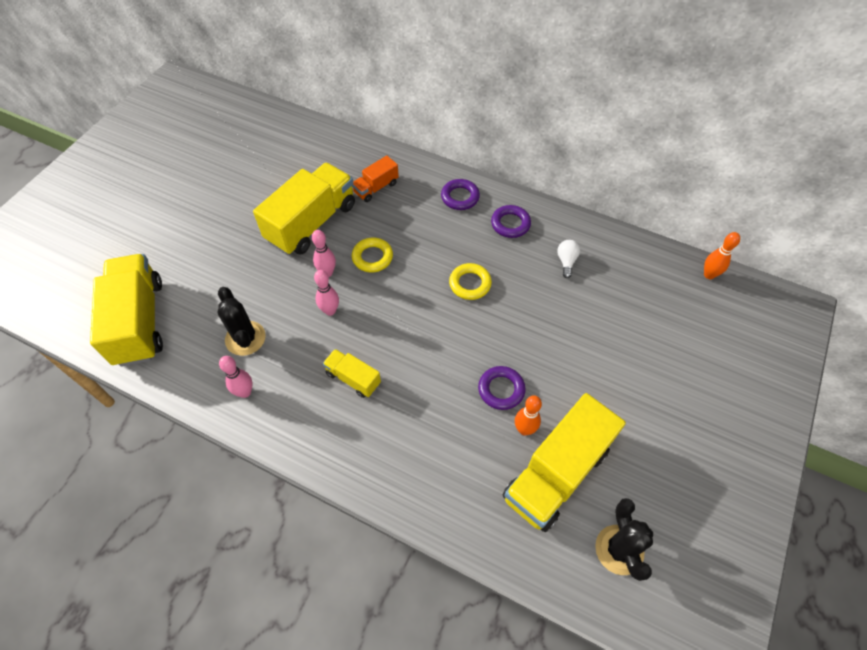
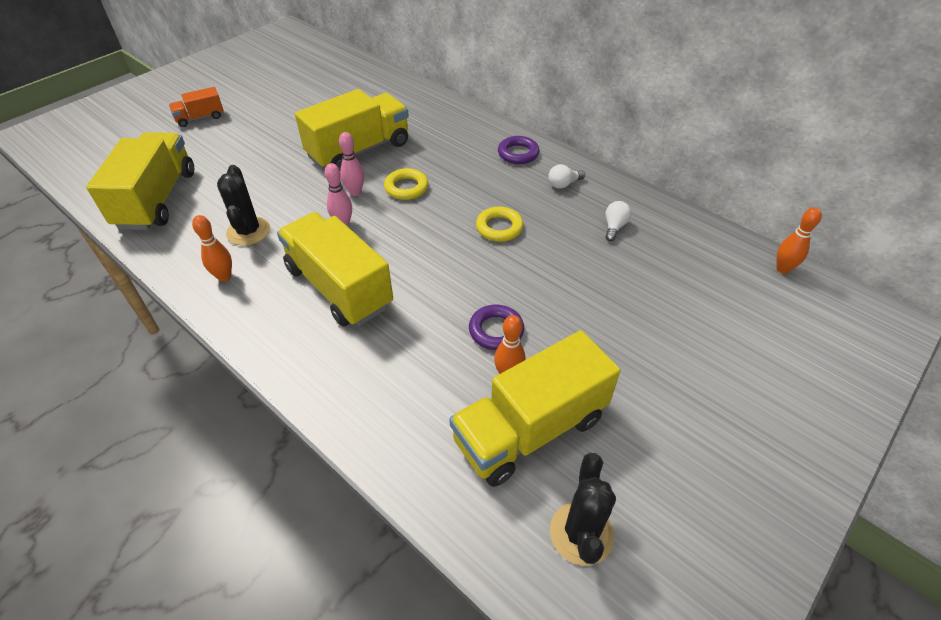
camera: 15 degrees right, 10 degrees down
pink bowling pin [219,356,253,398] -> orange bowling pin [192,215,232,282]
yellow truck [323,349,381,398] -> yellow truck [277,212,393,326], size x2.03
orange truck [352,155,399,202] -> orange truck moved to [169,87,224,127]
purple ring [491,205,531,238] -> white light bulb [548,164,585,189]

